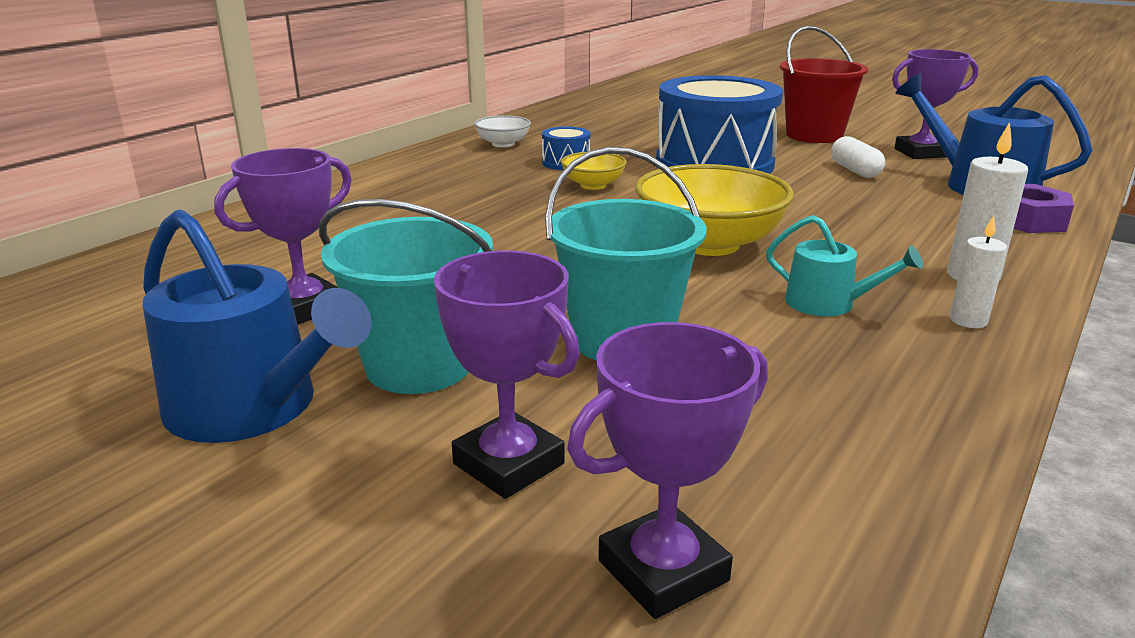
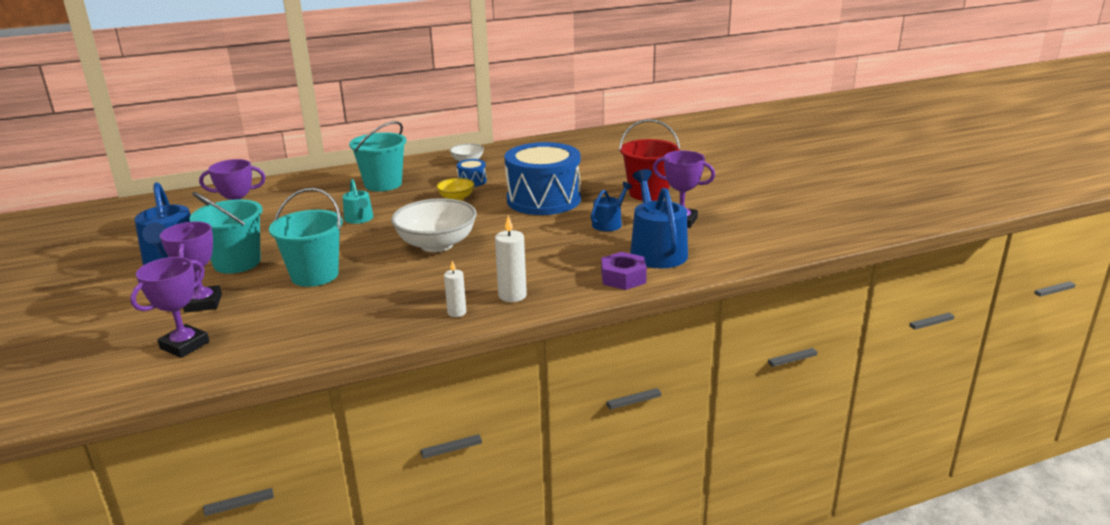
camera: 35 degrees right, 0 degrees up
purple trophy [567,322,768,619] -> purple trophy turned 60 degrees counterclockwise [130,257,209,358]
yellow bowl [635,164,794,256] -> white bowl [391,198,477,252]
turquoise watering can [766,215,923,316] -> turquoise watering can moved to [342,179,374,224]
white capsule [831,136,885,178] -> blue watering can [591,182,632,231]
none -> turquoise bucket [349,121,407,191]

